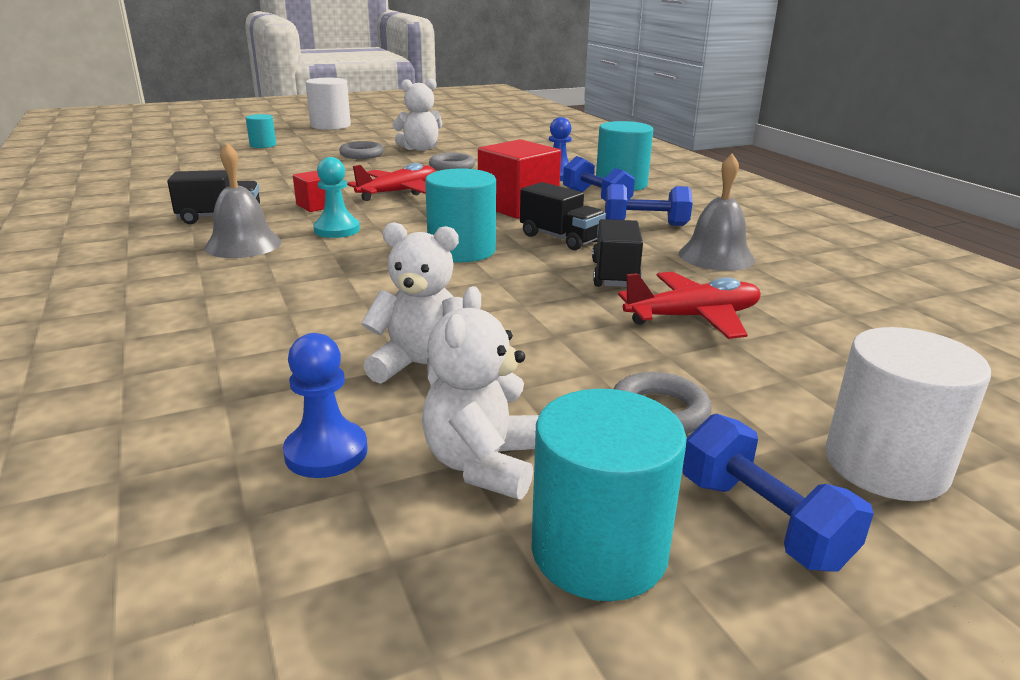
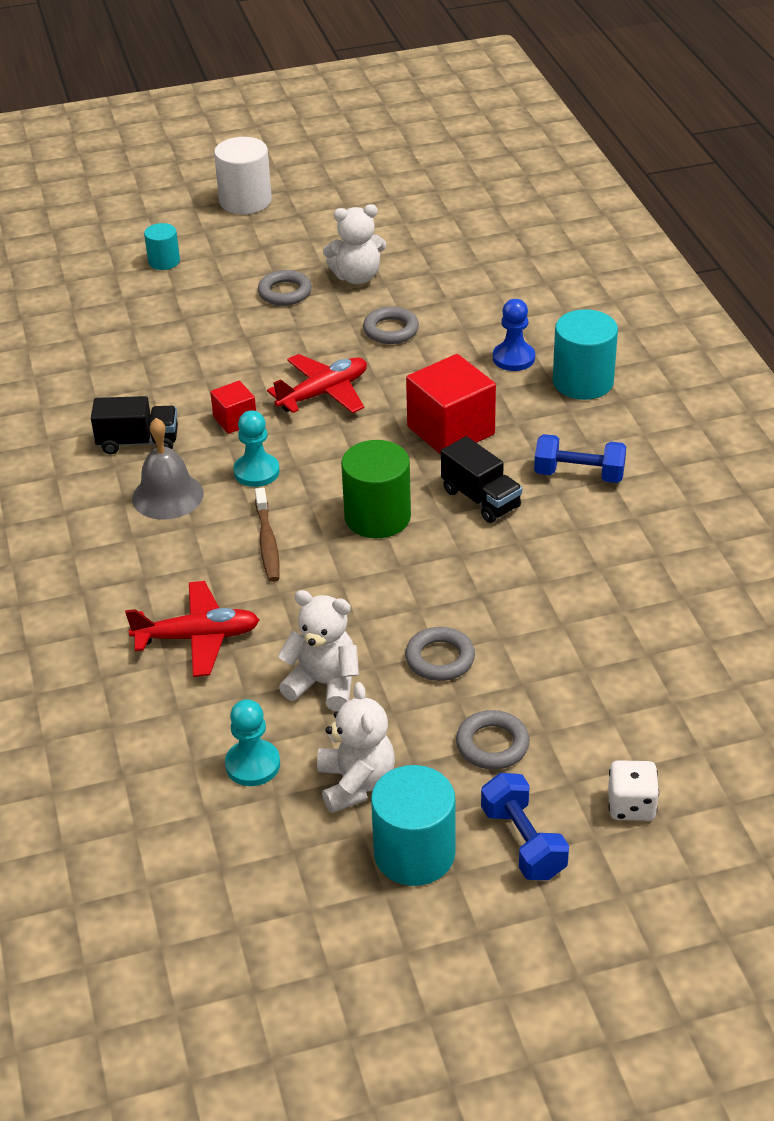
camera: 10 degrees right, 15 degrees up
blue pawn [283,333,368,478] -> turquoise pawn [225,699,280,786]
white teddy bear [422,286,539,499] -> white teddy bear turned 150 degrees clockwise [317,682,395,813]
turquoise cylinder [425,168,496,262] -> green cylinder [341,440,411,538]
blue dumbbell [563,156,635,201] -> none
black truck [592,219,643,287] -> none
red plane [618,272,761,339] -> red plane moved to [125,581,260,677]
grey bell [679,153,755,271] -> none
white cylinder [825,327,991,501] -> white dice [608,760,659,821]
none -> brown toothbrush [255,488,280,582]
none -> grey ring [405,627,475,681]

